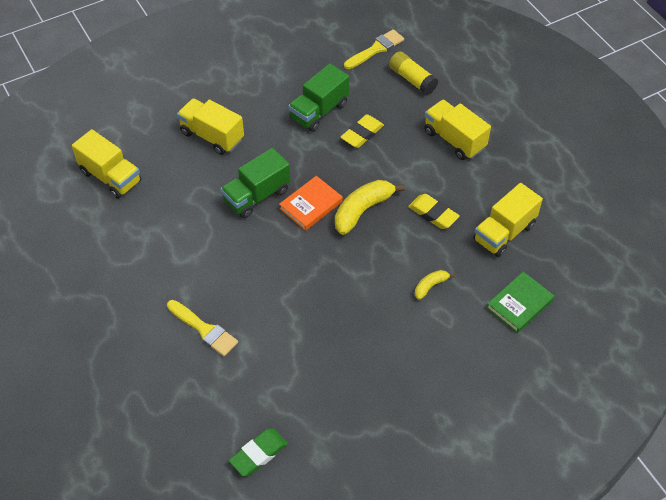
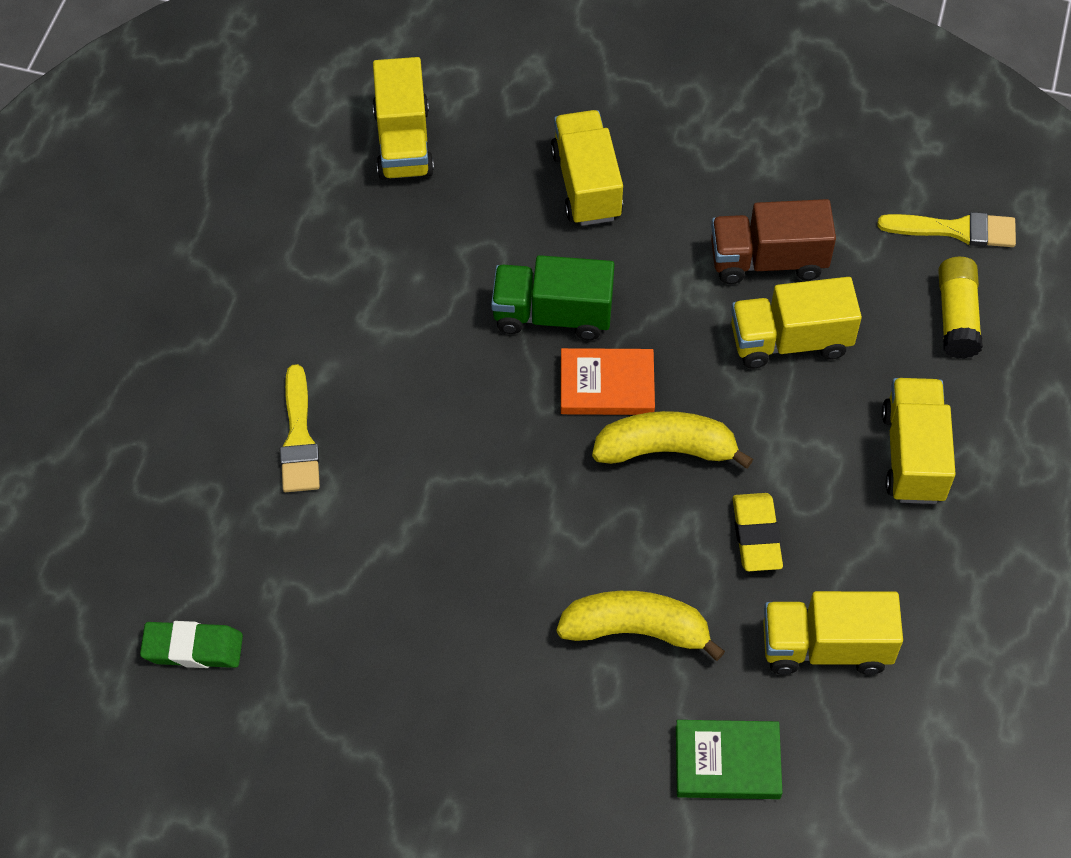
camera: 45 degrees right, 5 degrees up
green truck [288,64,349,132] -> brown truck [711,199,836,284]
yellow eraser [340,114,384,148] -> yellow truck [731,277,862,369]
yellow banana [415,270,455,300] -> yellow banana [556,591,725,661], size x1.90

